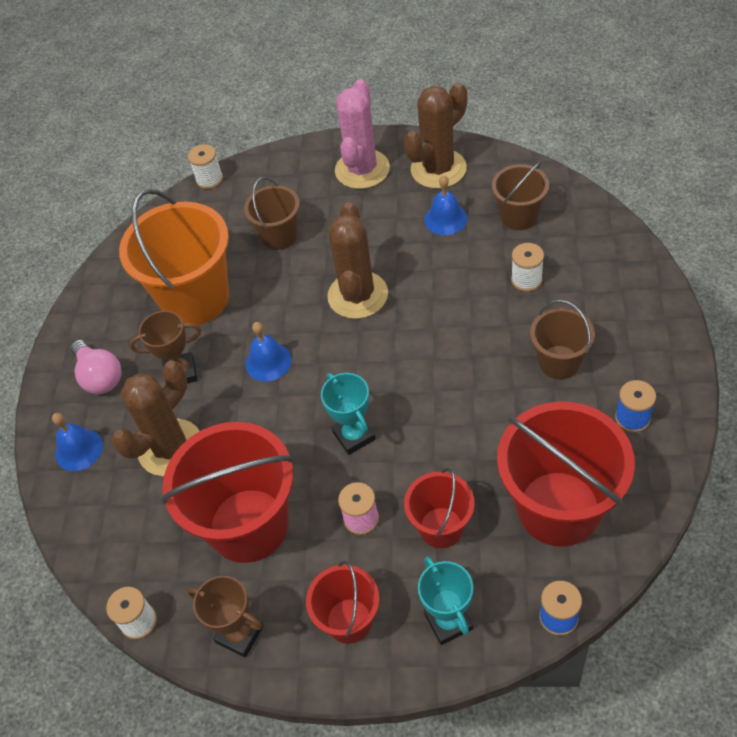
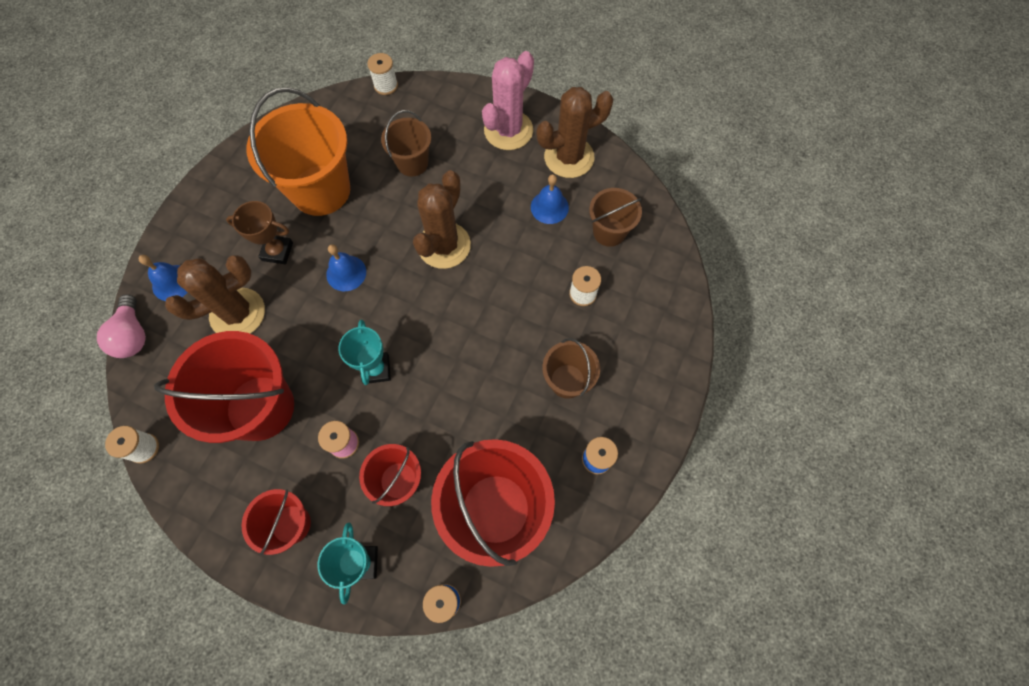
camera: 15 degrees right, 15 degrees up
pink light bulb [71,340,122,394] -> pink light bulb moved to [97,294,146,358]
brown trophy [187,576,263,657] -> none

